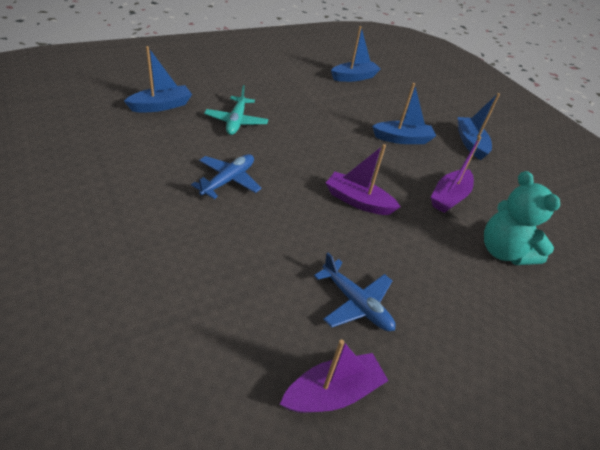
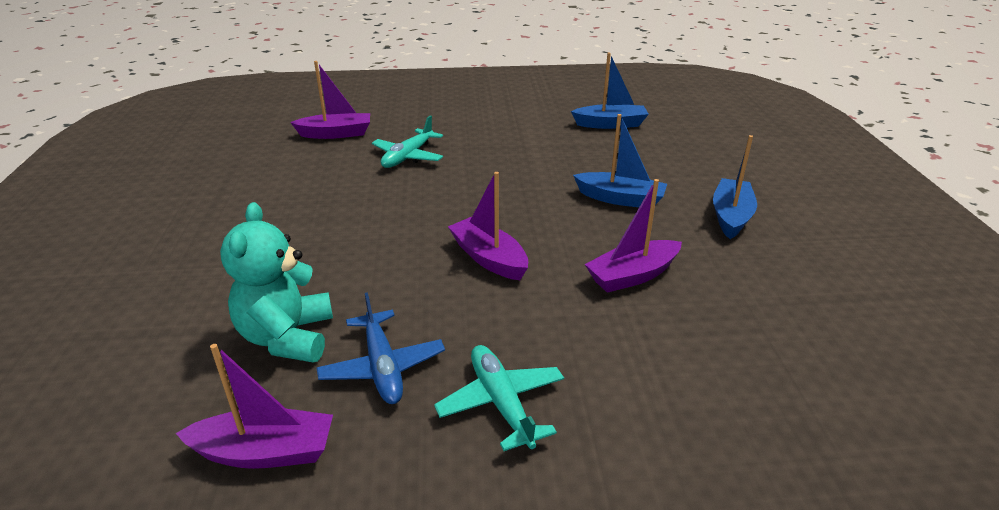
camera: 30 degrees right, 10 degrees down
blue boat [124,46,192,112] -> purple boat [290,61,370,139]
blue plane [191,154,261,199] -> none
turquoise teddy bear [484,171,560,265] -> turquoise teddy bear moved to [220,202,333,363]
none -> turquoise plane [434,345,564,451]

